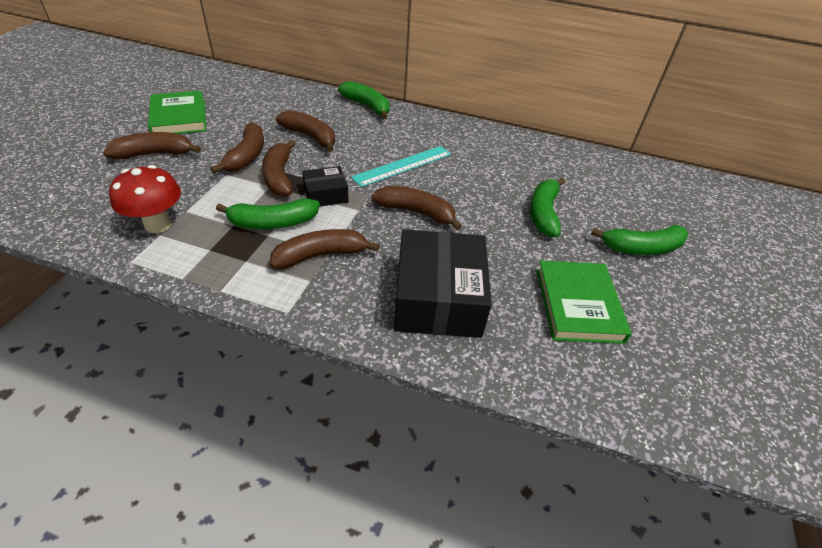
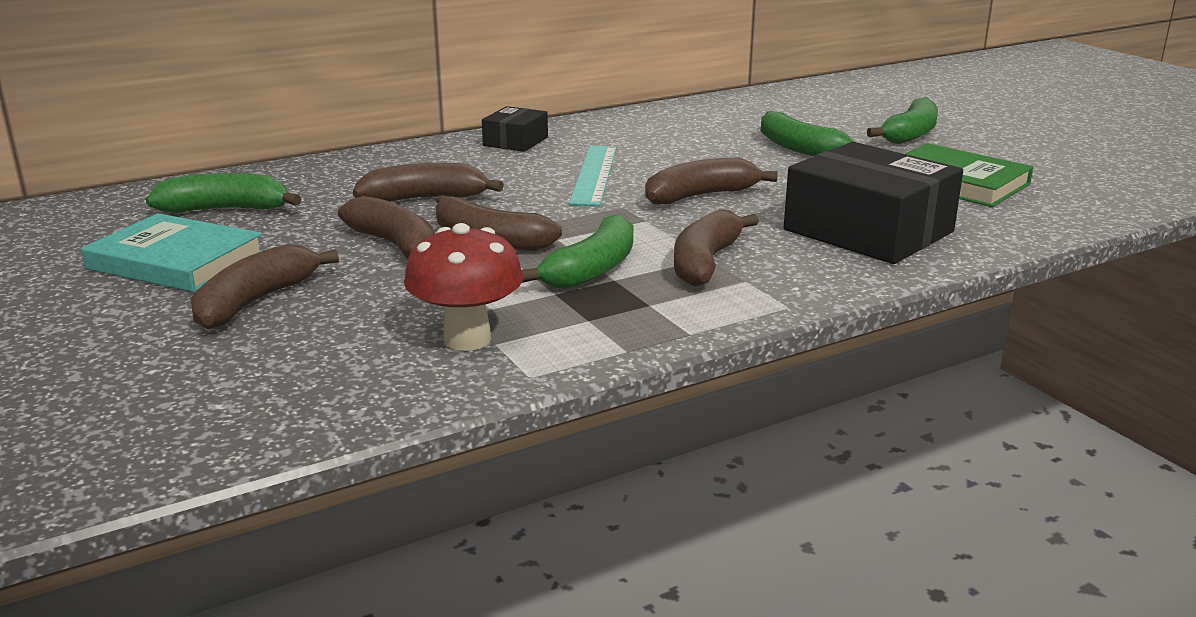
camera: 45 degrees left, 20 degrees down
green book [148,91,207,134] -> turquoise book [81,213,262,292]
black box [302,166,349,207] -> black box moved to [482,106,548,152]
green banana [338,81,390,119] -> green banana moved to [146,173,301,213]

